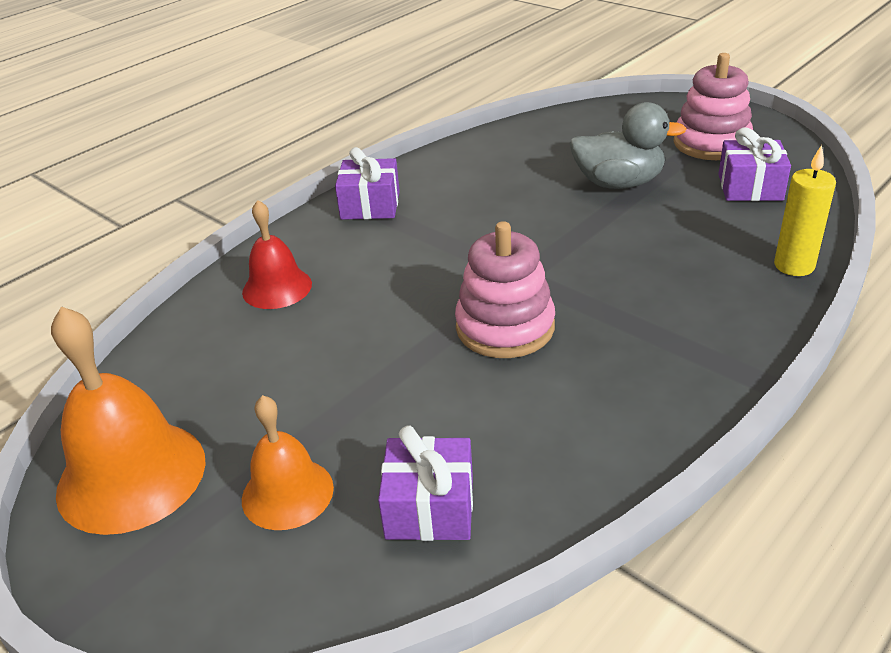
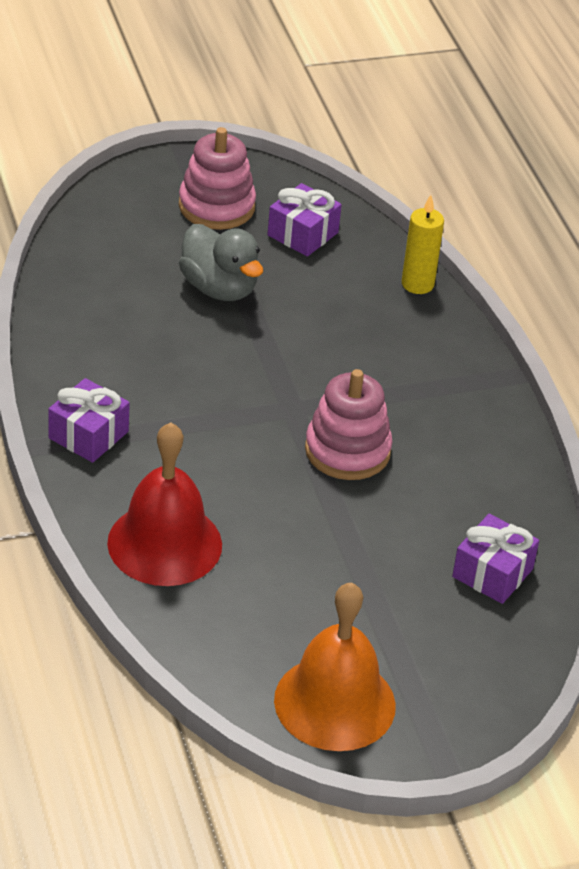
camera: 65 degrees left, 5 degrees up
red bell [242,200,312,309] -> red bell [107,422,222,586], size x1.65
orange bell [242,395,334,530] -> none
grey duck [569,102,686,189] -> grey duck turned 105 degrees clockwise [179,224,263,301]

